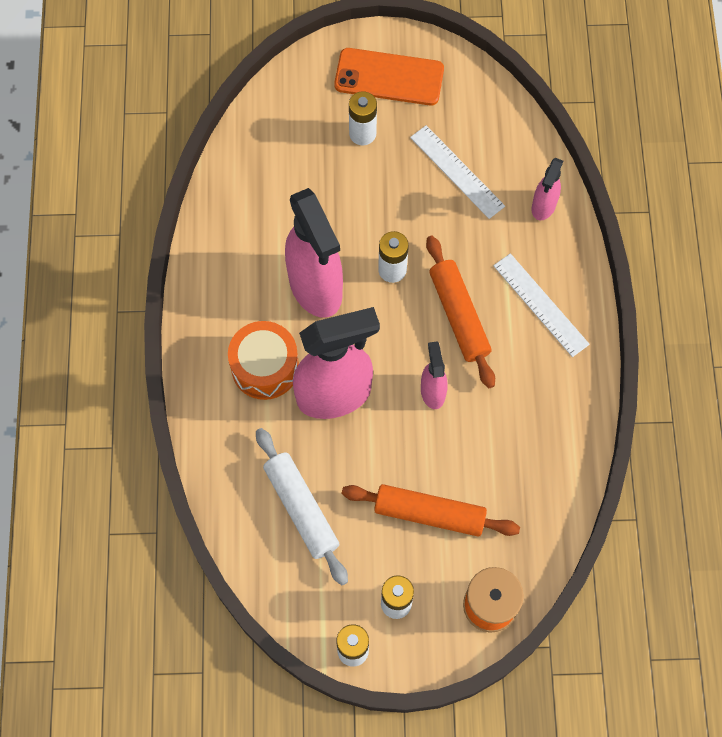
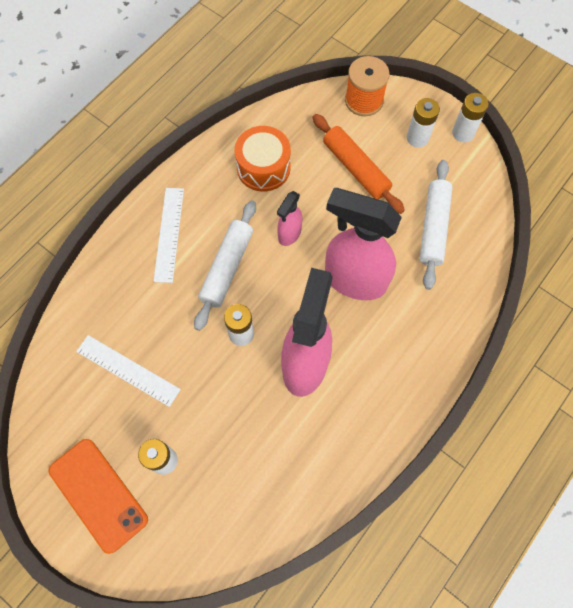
camera: 140 degrees left, 0 degrees up
orange drum [228,321,299,400] -> orange drum moved to [234,126,291,192]
white ruler [410,125,505,219] -> white ruler turned 60 degrees counterclockwise [76,335,181,407]
orange rolling pin [426,236,495,388] -> white rolling pin [194,200,256,331]
pink spray bottle [532,158,563,220] -> none

